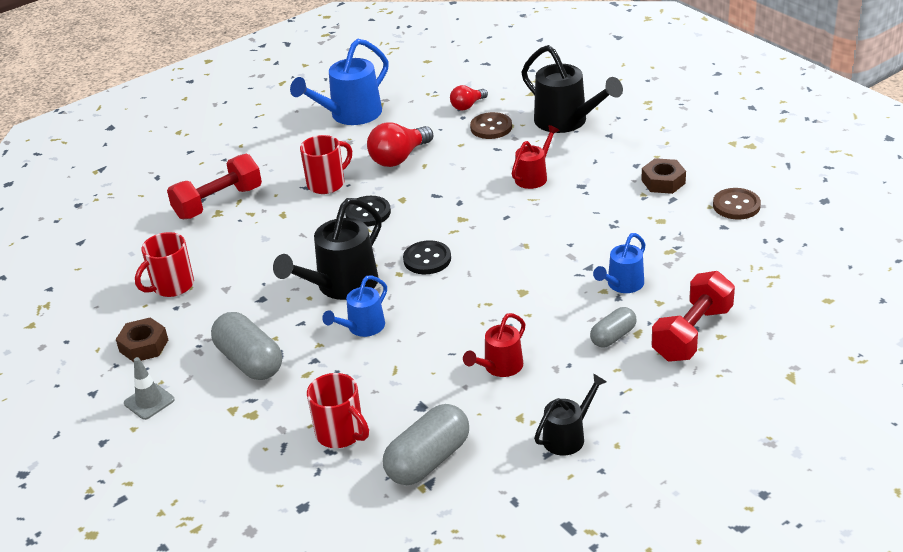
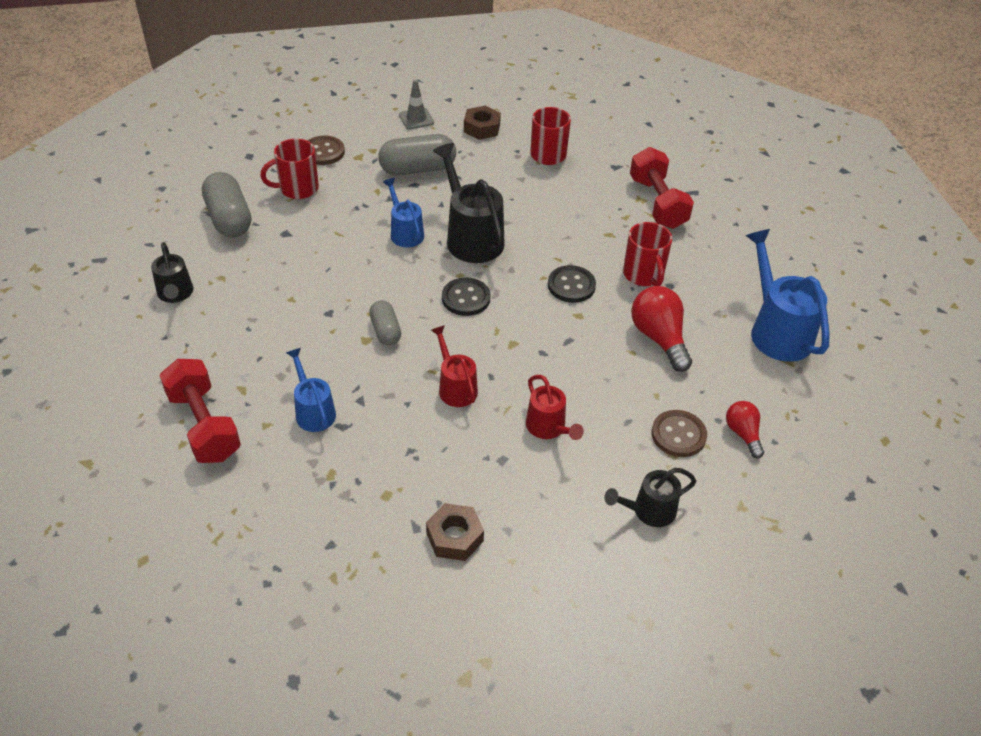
camera: 110 degrees right, 10 degrees up
red watering can [463,313,526,377] -> red watering can moved to [431,325,478,407]
black watering can [521,45,623,133] -> black watering can [604,468,696,527], size x0.58
grey capsule [590,307,637,347] -> grey capsule moved to [369,300,401,345]
brown button [713,188,761,220] -> brown button moved to [307,136,345,165]

